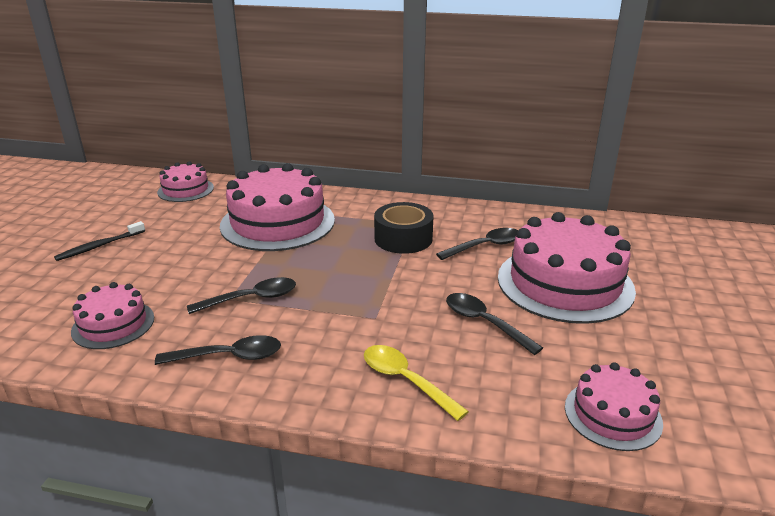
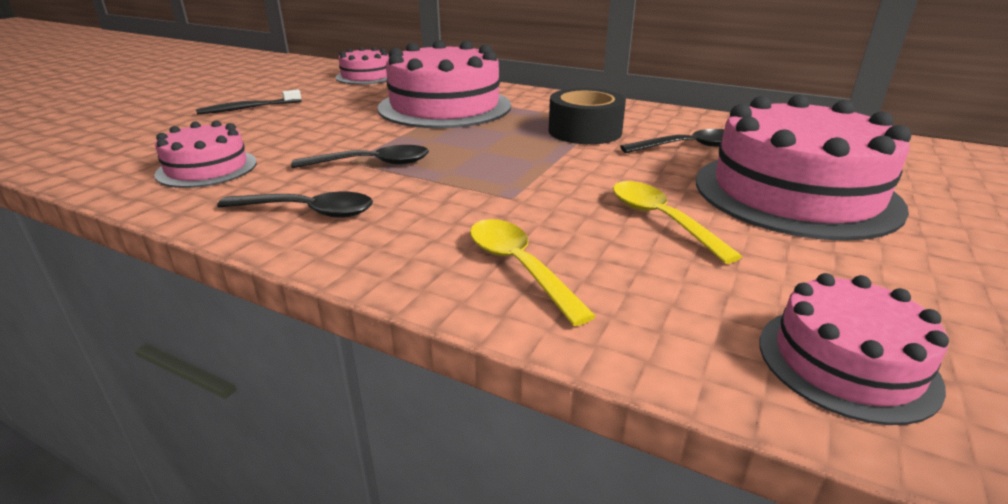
camera: 15 degrees right, 0 degrees up
black spoon [446,293,543,355] -> yellow spoon [613,181,743,264]

